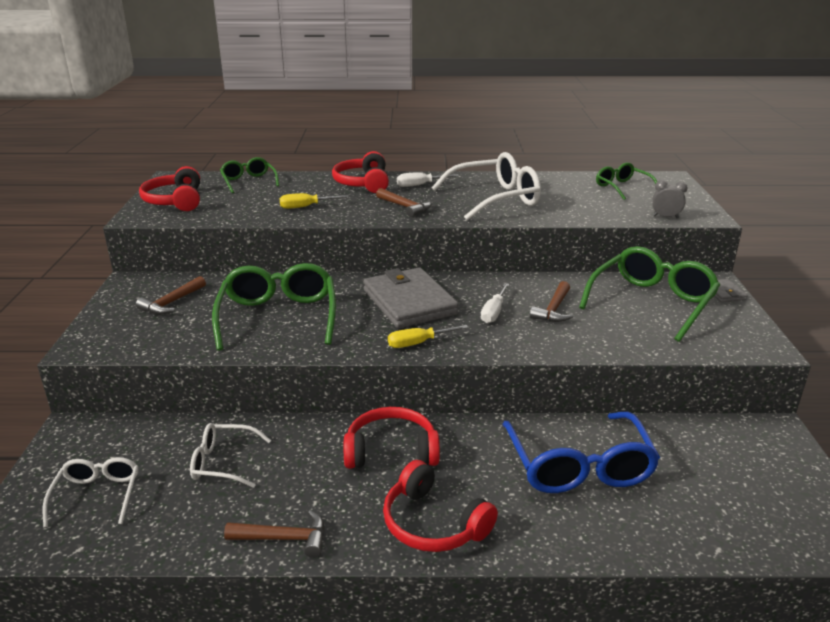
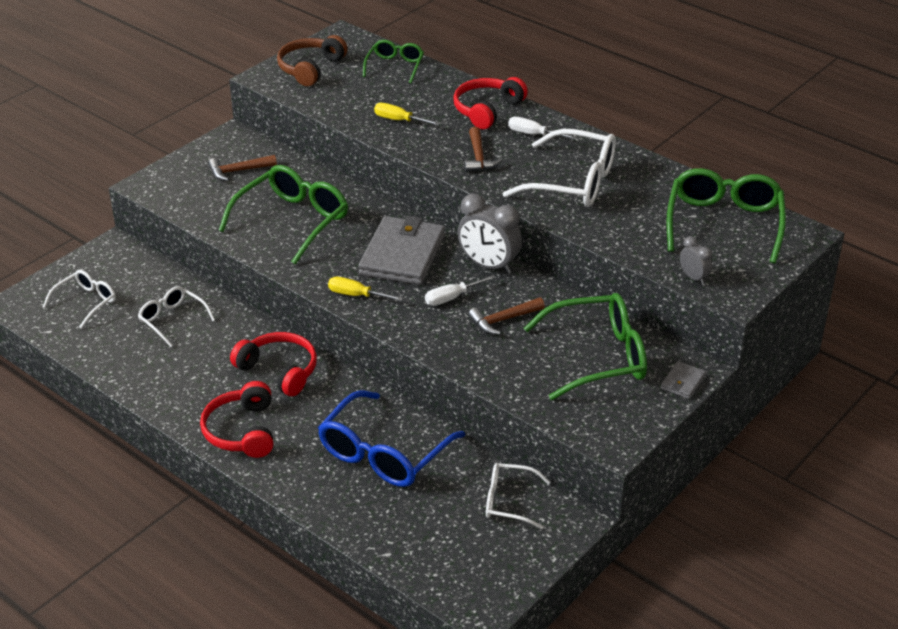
camera: 40 degrees right, 10 degrees up
red headphones [139,166,200,211] -> brown headphones [277,35,348,86]
brown hammer [224,510,325,558] -> none
green glasses [596,162,657,200] -> green glasses [666,168,786,264], size x1.78
none -> grey clock [457,193,522,274]
none -> white glasses [486,463,550,529]

